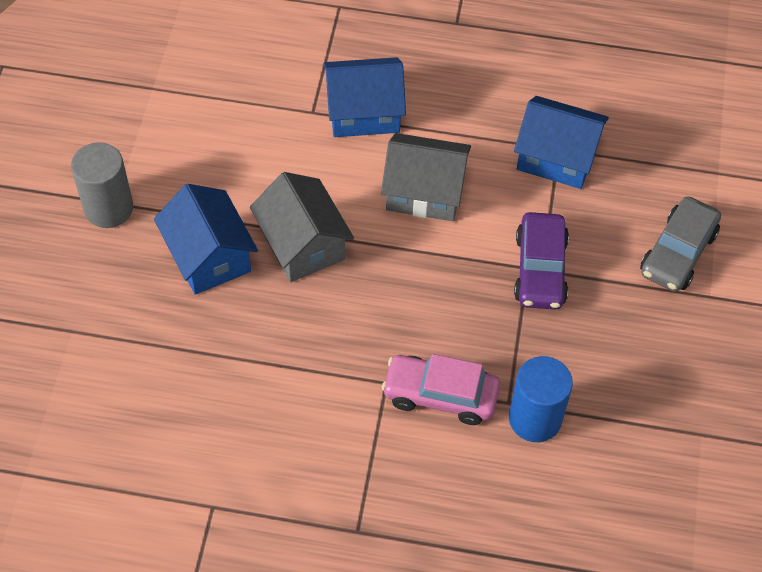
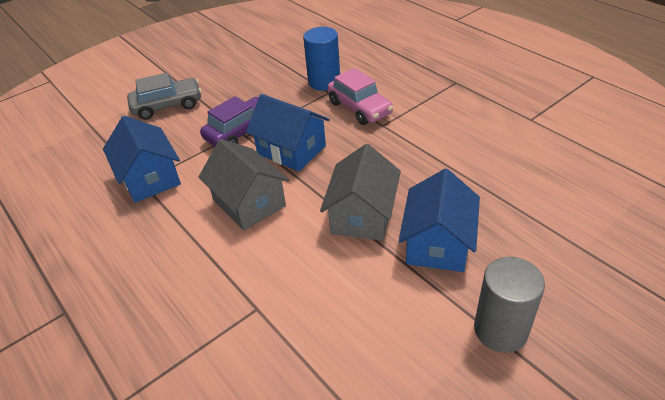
camera: 135 degrees left, 15 degrees down
blue house [324,57,406,137] -> blue house moved to [246,94,330,171]

